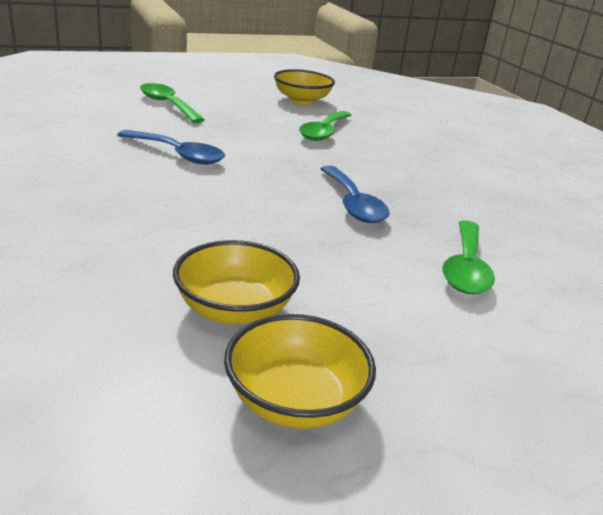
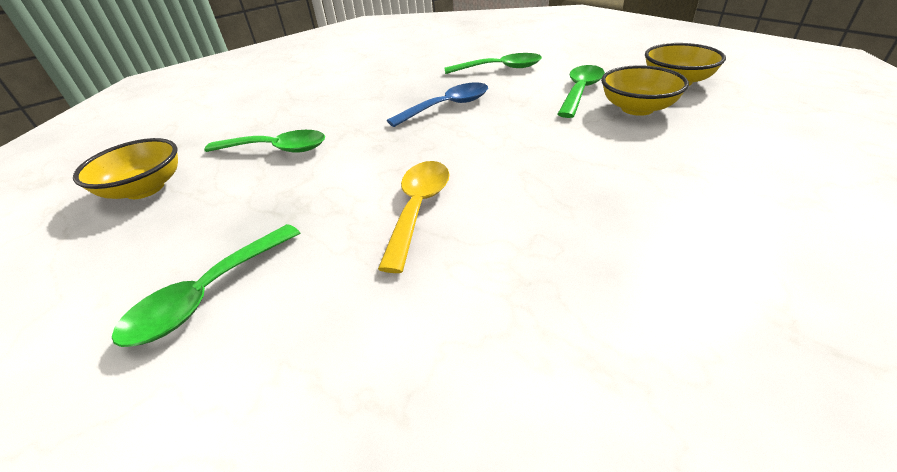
camera: 100 degrees left, 10 degrees up
blue spoon [117,130,225,165] -> yellow spoon [378,161,450,273]
none -> green spoon [558,65,605,118]

